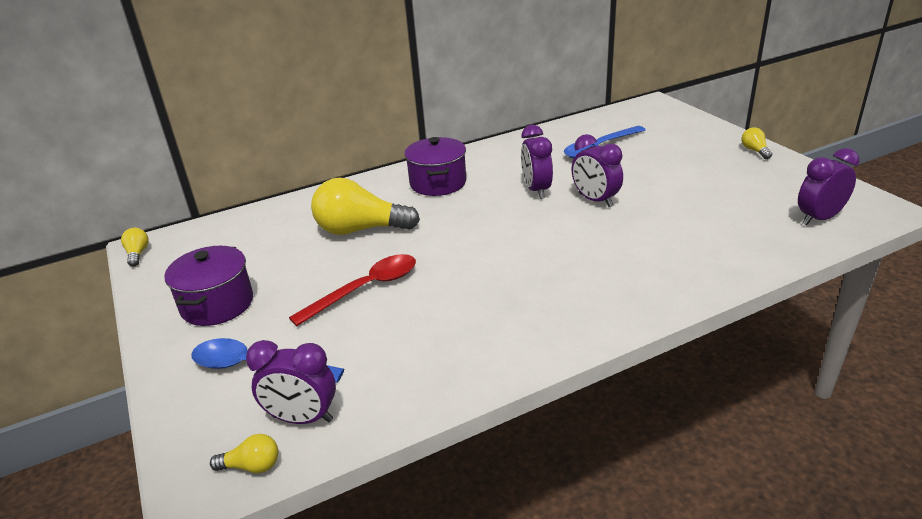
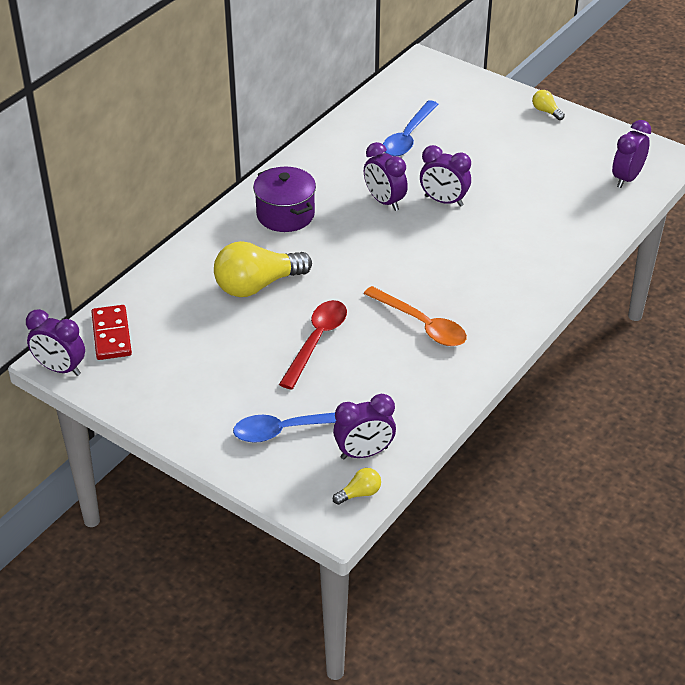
camera: 30 degrees left, 10 degrees up
yellow light bulb [121,228,149,267] -> purple clock [26,309,85,376]
purple pot [164,246,253,326] -> none
none -> red domino [91,305,132,360]
none -> orange spoon [363,286,467,346]

